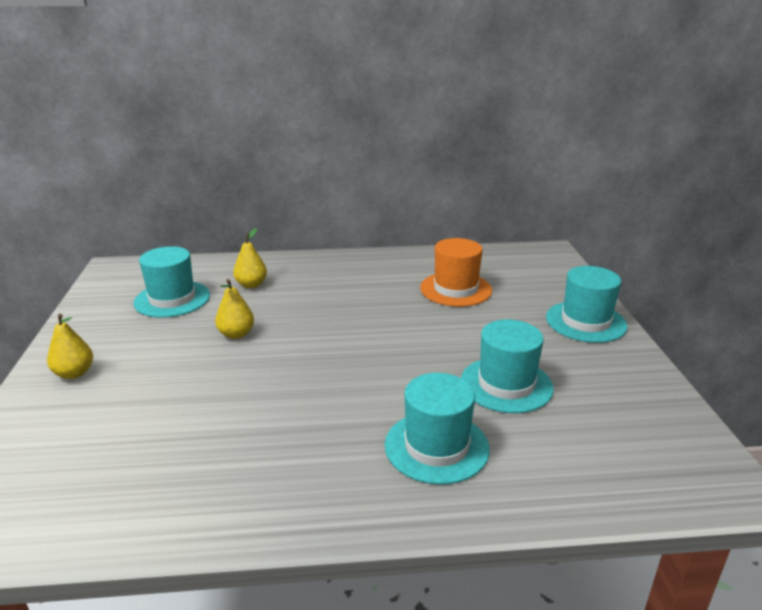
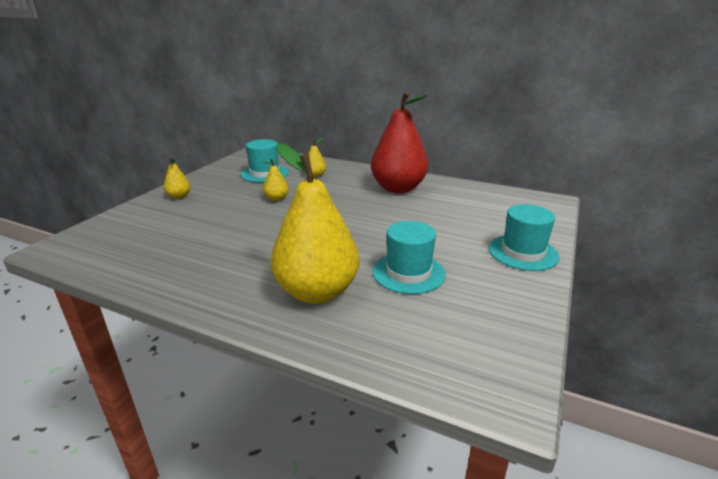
camera: 30 degrees right, 0 degrees up
turquoise hat [385,373,490,485] -> yellow pear [271,143,359,304]
orange hat [420,238,492,307] -> none
none -> red pear [371,92,428,193]

